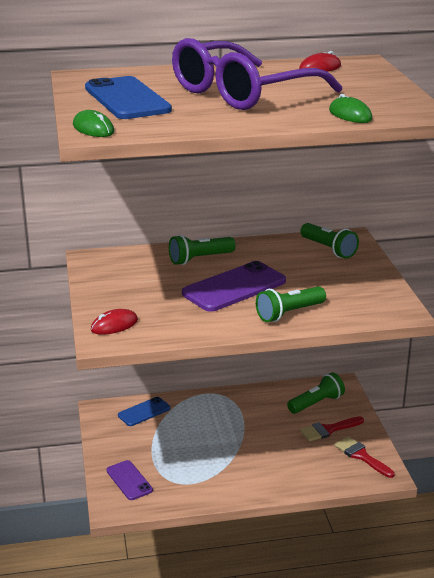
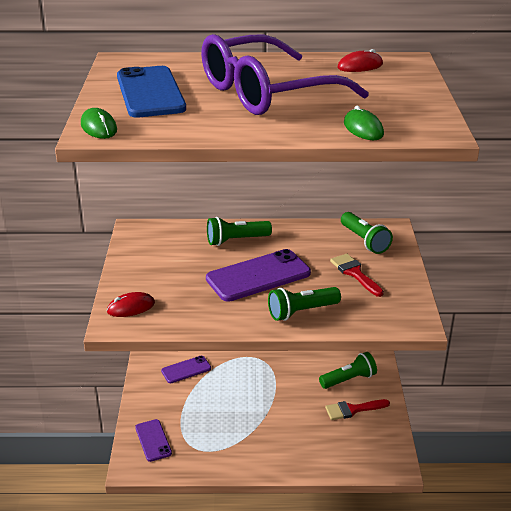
camera: 10 degrees right, 5 degrees up
blue phone [118,397,171,426] -> purple phone [161,356,211,383]
red brush [335,436,395,478] -> red brush moved to [330,254,384,297]

